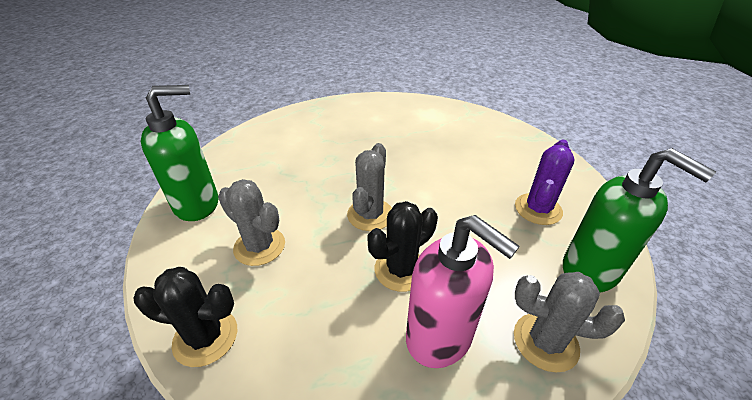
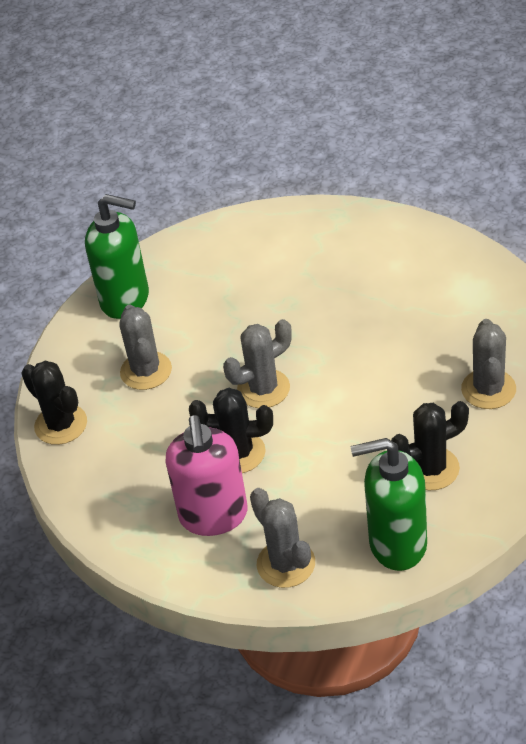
camera: 45 degrees right, 5 degrees up
purple cactus [515,140,575,225] -> black cactus [391,401,469,490]
green soap dispenser [563,148,716,292] -> green soap dispenser turned 90 degrees clockwise [351,438,427,571]
none -> grey cactus [461,319,516,409]

